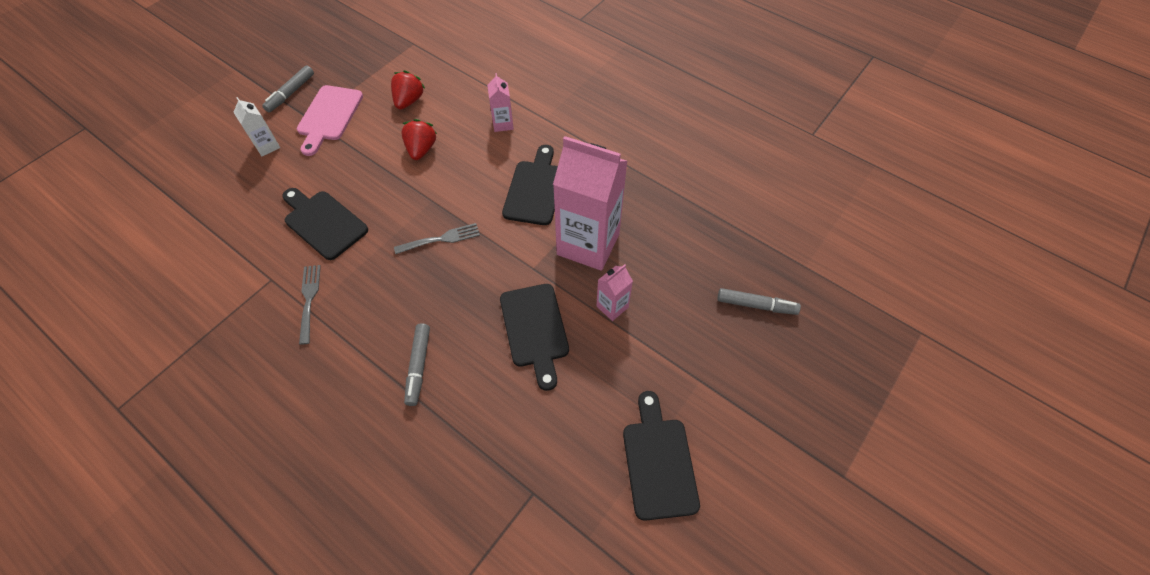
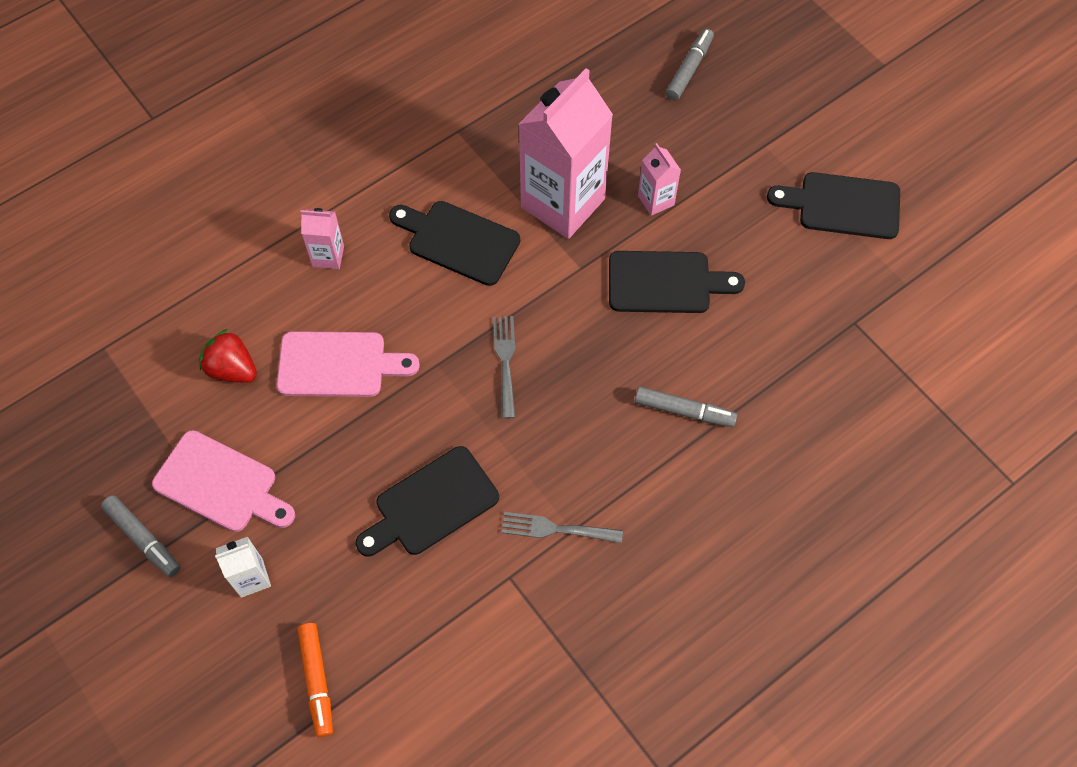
camera: 75 degrees left, 5 degrees up
red strawberry [401,119,437,160] -> pink cutting board [277,331,420,397]
none -> orange marker [298,623,333,737]

